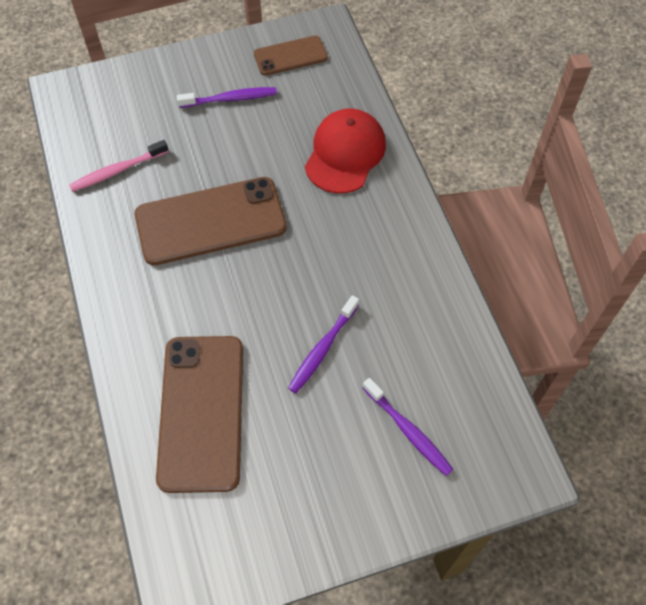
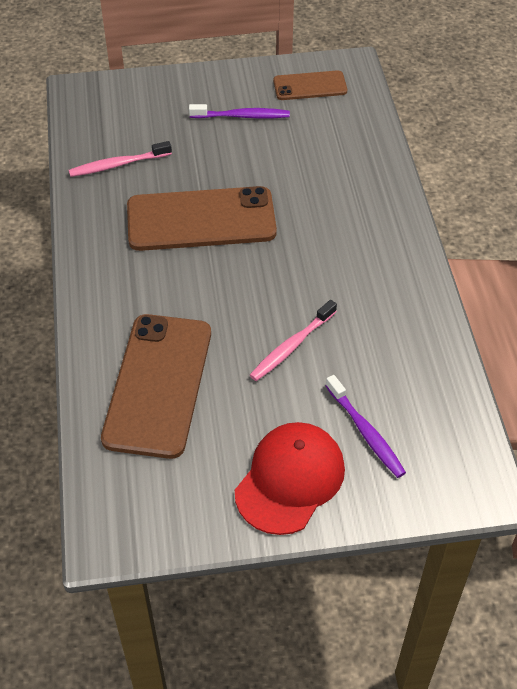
camera: 10 degrees right, 10 degrees down
purple toothbrush [288,295,359,393] -> pink toothbrush [250,300,337,381]
red cap [305,109,386,193] -> red cap moved to [235,422,345,535]

